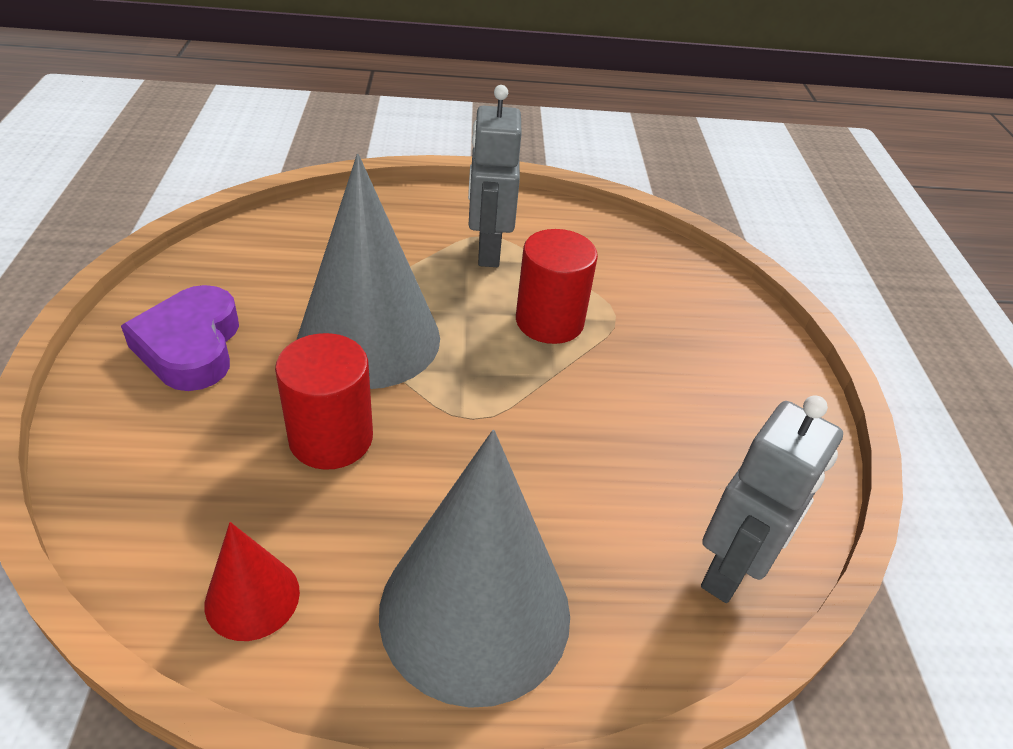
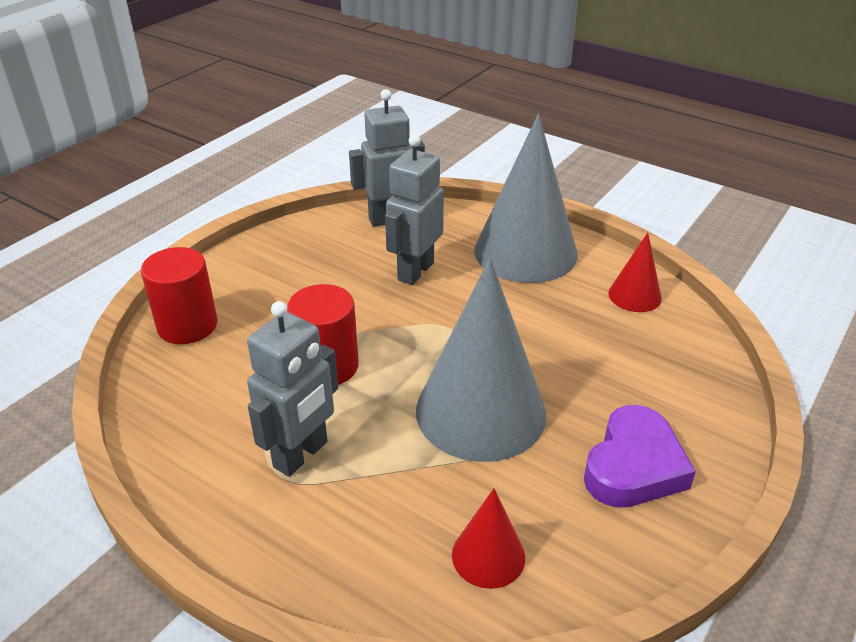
camera: 140 degrees left, 5 degrees down
red cylinder [275,333,373,470] -> red cylinder moved to [141,247,217,344]
none -> grey robot [385,134,444,285]
none -> red cone [452,488,525,589]

